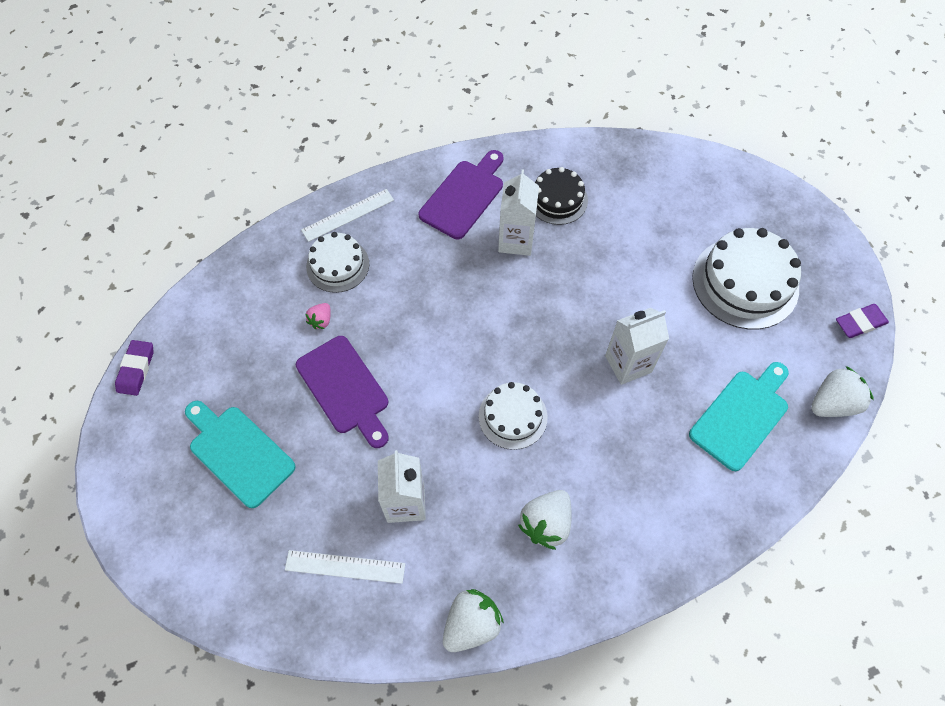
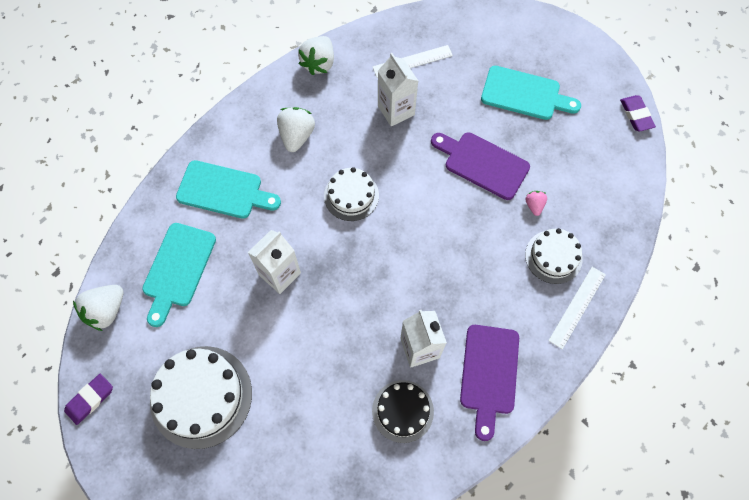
camera: 155 degrees right, 5 degrees up
none -> turquoise cutting board [176,160,281,219]

